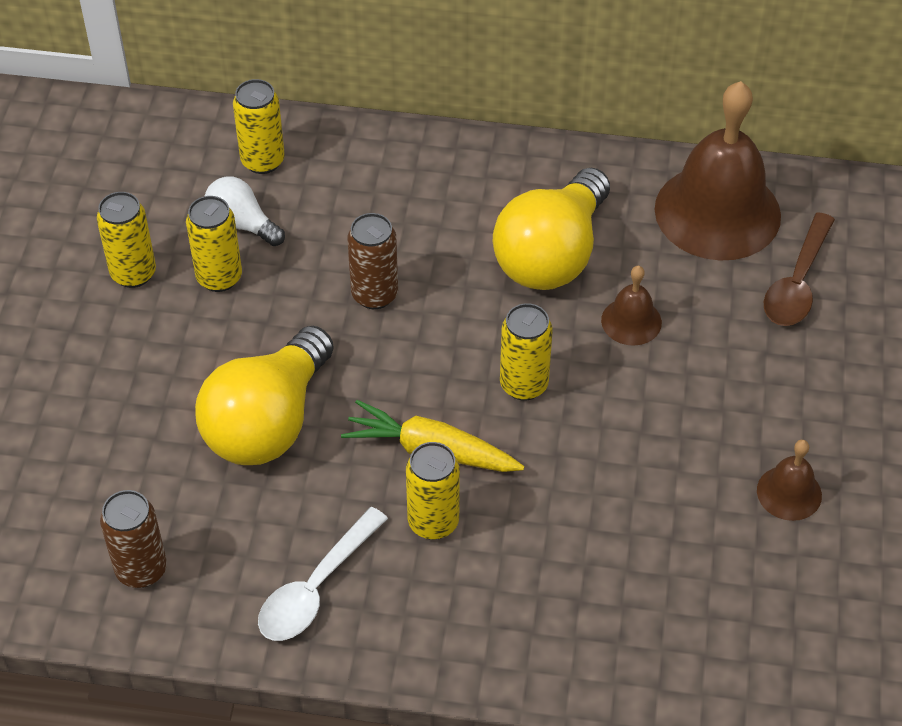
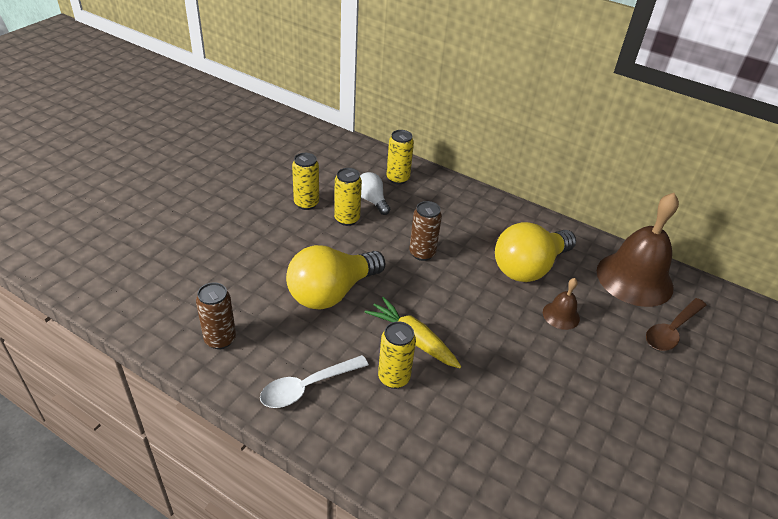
camera: 20 degrees right, 10 degrees down
yellow can [500,303,553,401] -> none
brown bell [757,440,822,521] -> none

